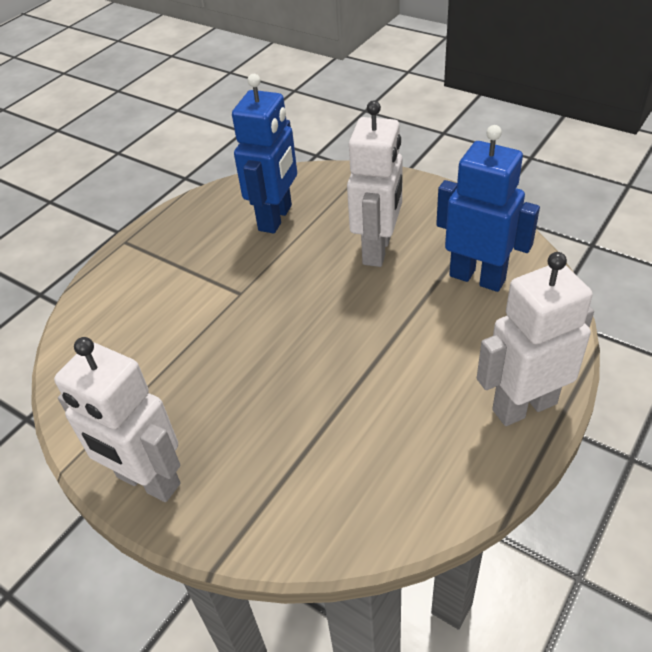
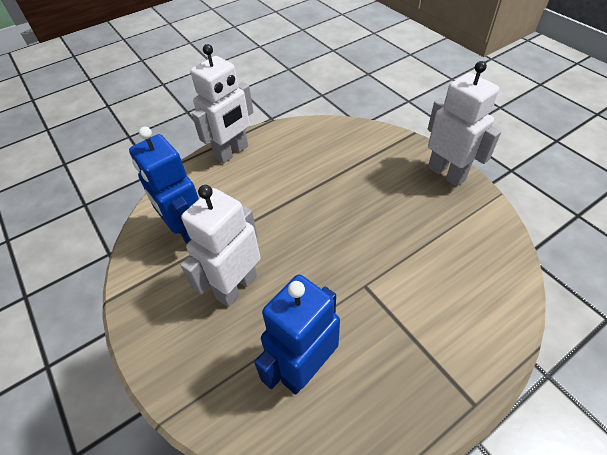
camera: 160 degrees left, 5 degrees up
white robot [477,252,594,426] -> white robot turned 45 degrees counterclockwise [190,44,253,164]

